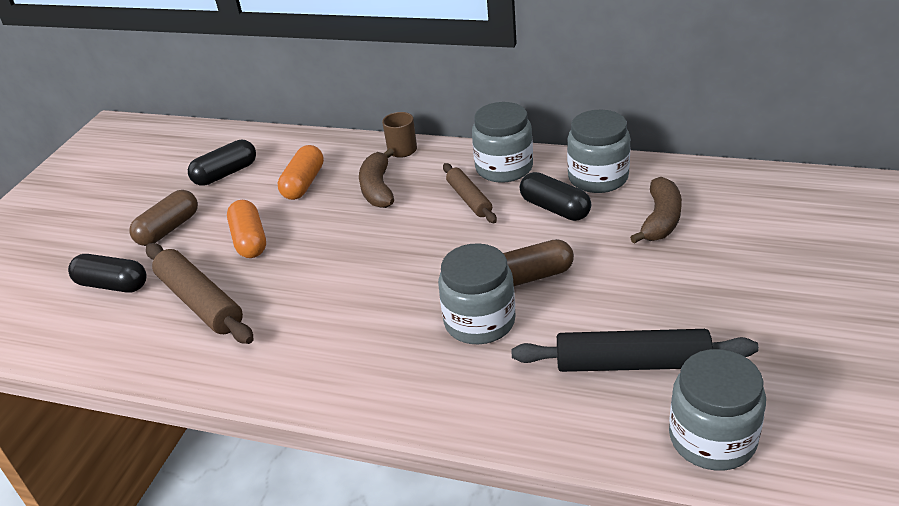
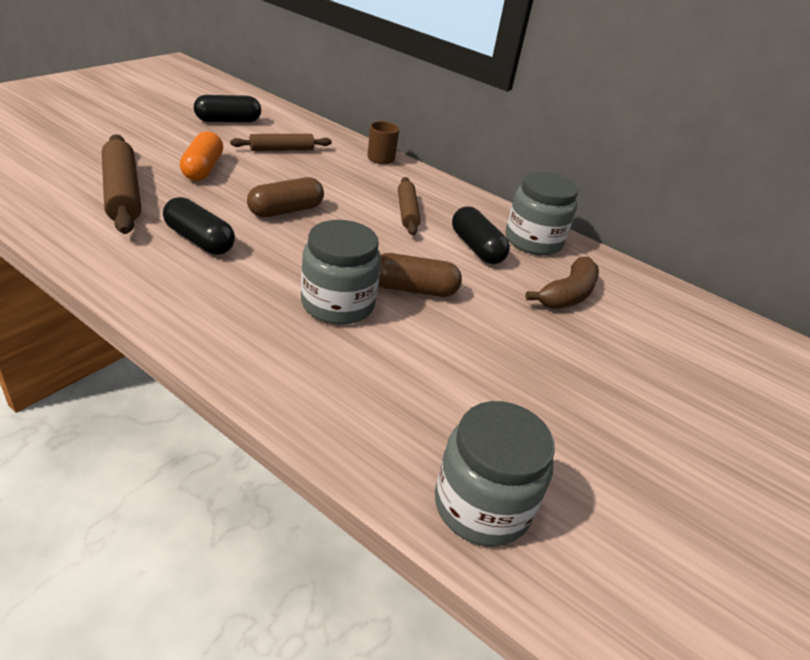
camera: 10 degrees right, 0 degrees up
black capsule [68,254,146,293] -> black capsule moved to [163,197,235,255]
brown capsule [129,190,198,246] -> brown capsule moved to [247,177,324,217]
orange capsule [278,145,324,200] -> brown rolling pin [230,134,332,151]
brown banana [359,148,394,208] -> none
grey jar [472,102,533,183] -> none
black rolling pin [512,329,759,372] -> none

